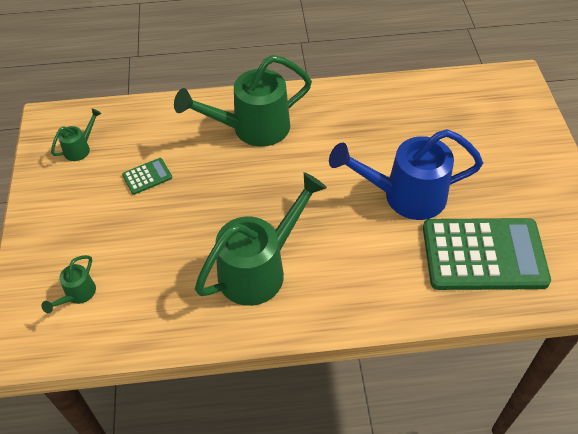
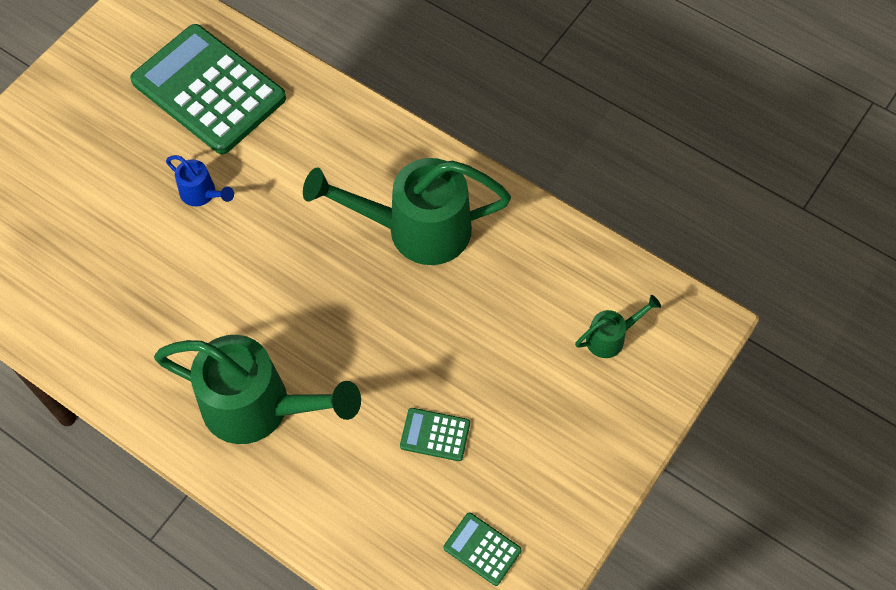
camera: 140 degrees left, 10 degrees up
green watering can [51,109,102,161] -> green calculator [444,512,522,586]
blue watering can [329,129,483,220] -> blue watering can [166,155,234,206], size x0.45

